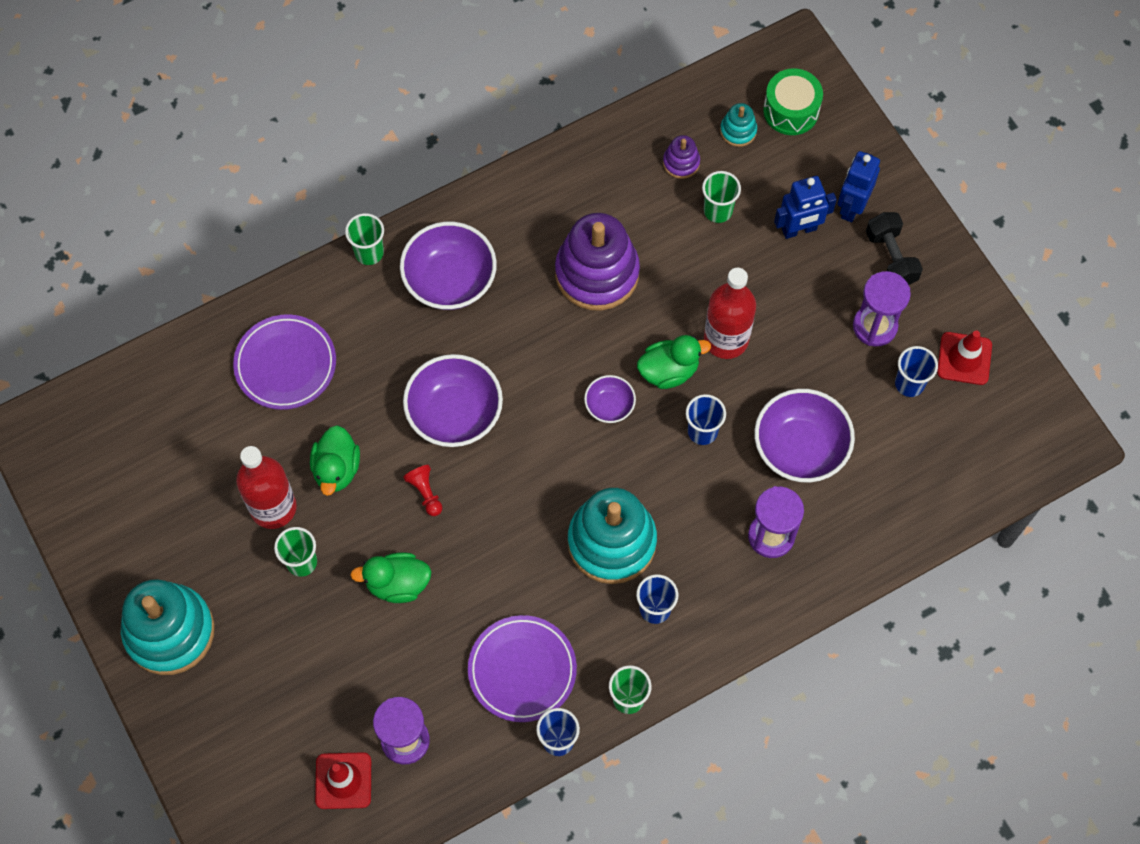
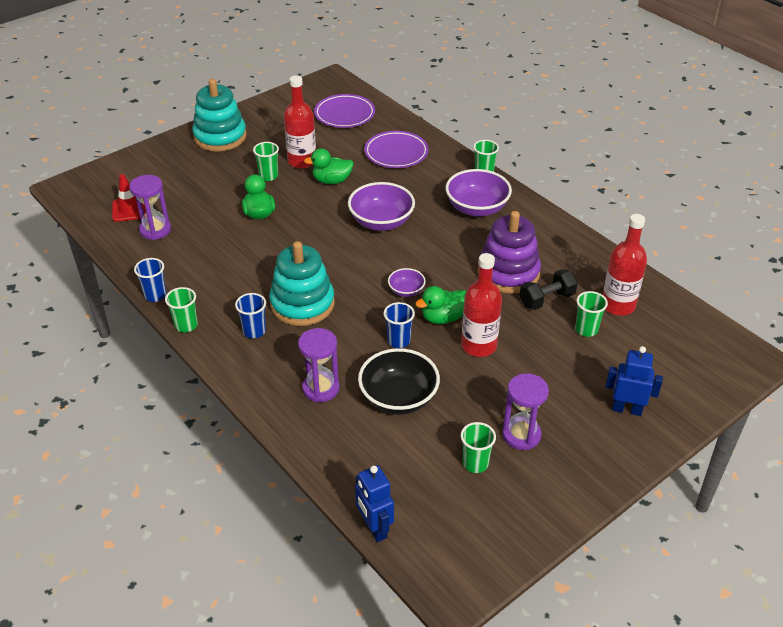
camera: 80 degrees right, 25 degrees down
red pawn [403,465,442,516] -> none
purple plate [468,615,577,722] -> purple plate moved to [314,94,375,128]
green duck [637,335,711,389] -> green duck turned 90 degrees clockwise [415,286,466,324]
purple stacking toy [663,135,700,179] -> red bottle [603,214,647,316]
turquoise stacking toy [720,103,757,147] -> none
purple bowl [754,389,855,482] -> black bowl [358,348,440,415]
green drum [763,68,823,135] -> none
blue robot [774,176,837,239] -> blue robot moved to [355,465,394,542]
black dumbbell [866,212,923,285] -> black dumbbell moved to [520,269,578,310]
blue cup [895,346,938,397] -> green cup [461,422,496,473]
red traffic cone [937,331,992,385] -> none

